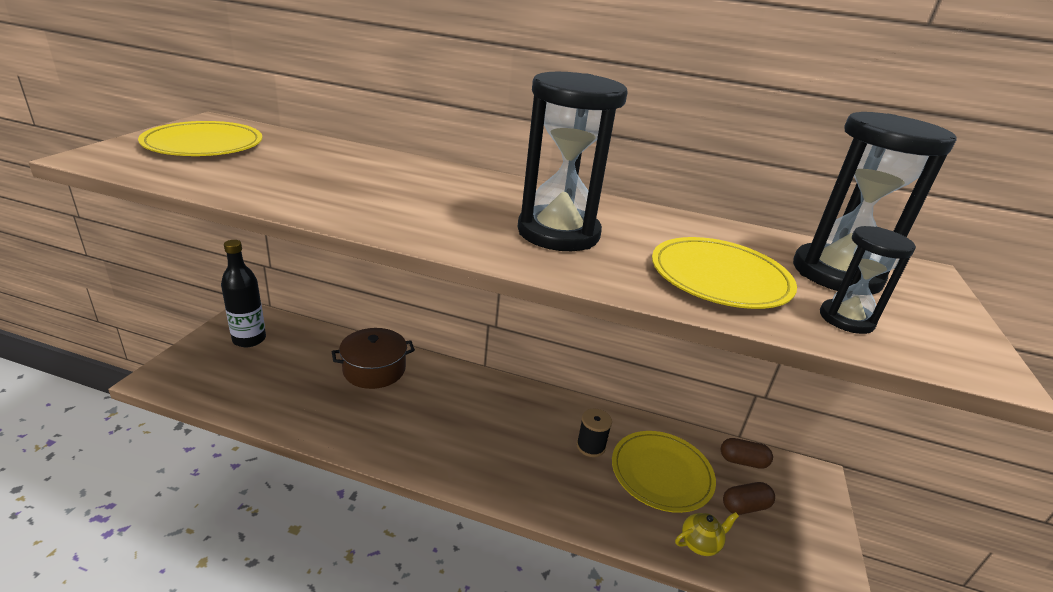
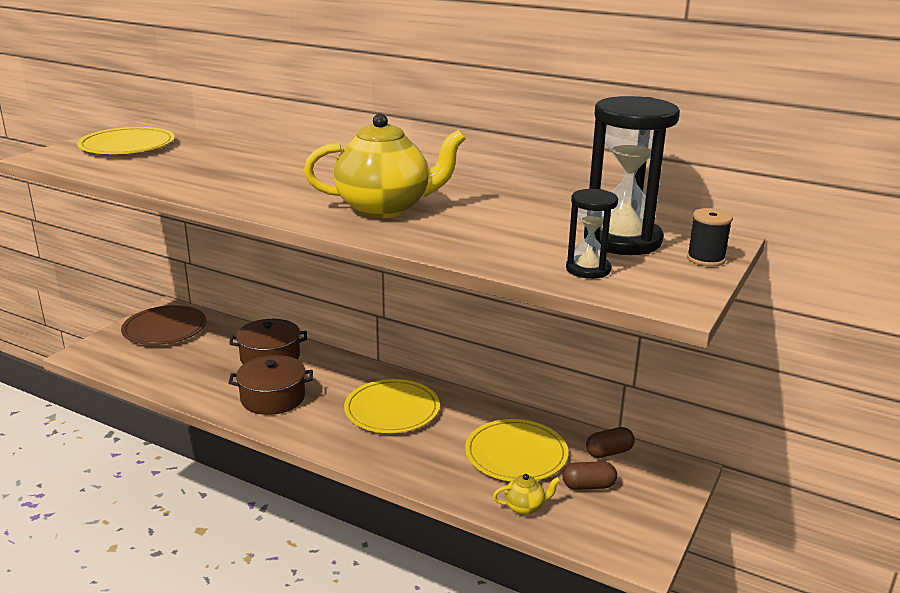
camera: 15 degrees right, 5 degrees down
black bottle [221,240,266,347] -> brown plate [121,305,207,345]
black hourglass [517,72,627,251] -> yellow teapot [304,113,466,218]
black spool [577,409,612,457] -> black spool moved to [687,208,733,267]
yellow plate [652,237,797,309] -> yellow plate moved to [344,379,440,433]
brown capsule [721,438,773,469] -> brown capsule turned 45 degrees counterclockwise [586,427,635,458]
none -> brown pot [229,355,313,415]

